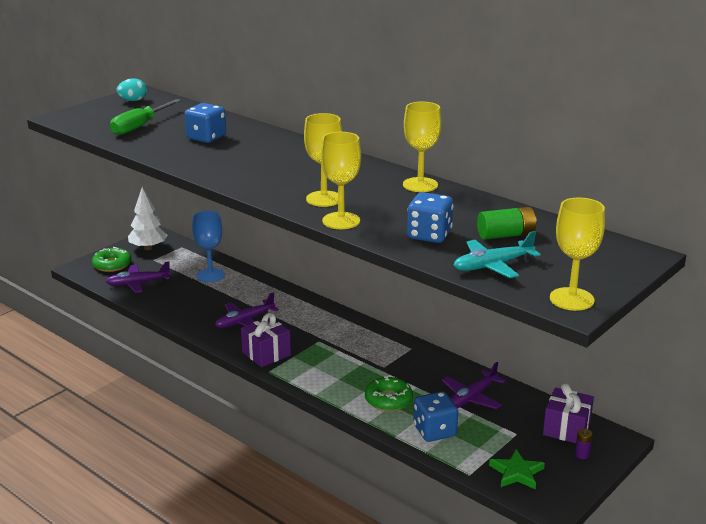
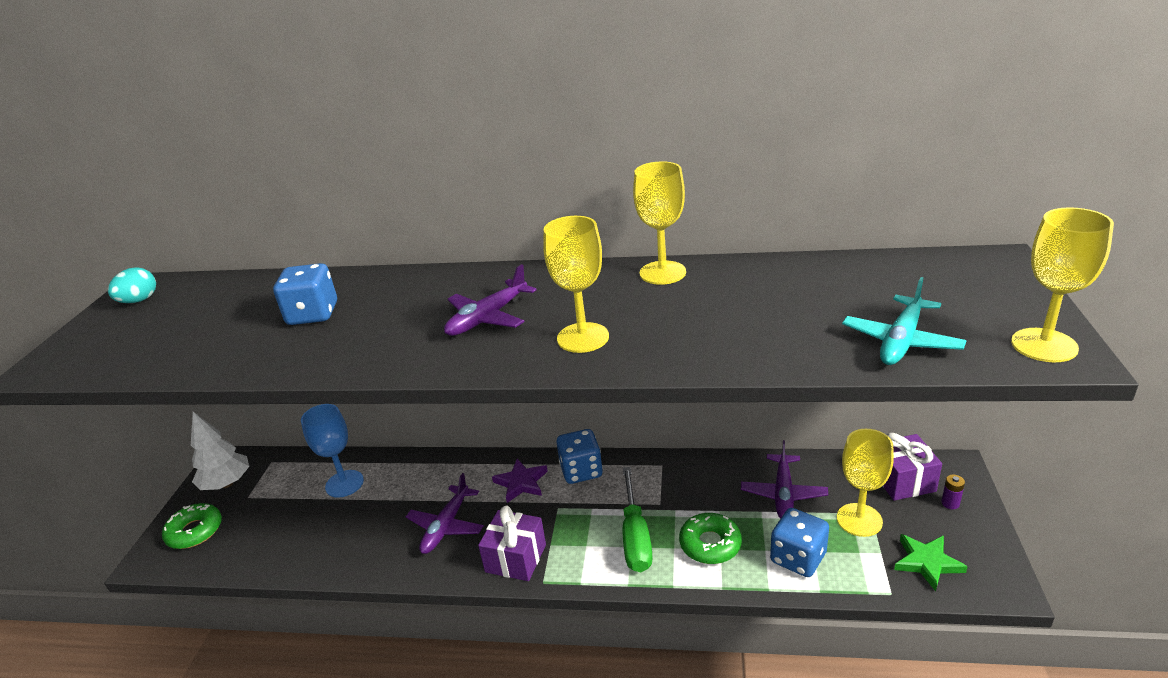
camera: 30 degrees left, 5 degrees up
purple plane [105,262,171,293] -> purple plane moved to [444,264,536,336]
green screwdriver [110,99,181,135] -> green screwdriver moved to [623,467,653,572]
yellow goblet [321,132,361,229] -> yellow goblet moved to [837,429,894,537]
blue dice [407,192,454,243] -> blue dice moved to [556,429,603,484]
green battery [477,207,537,240] -> none
none -> purple star [492,459,548,503]

